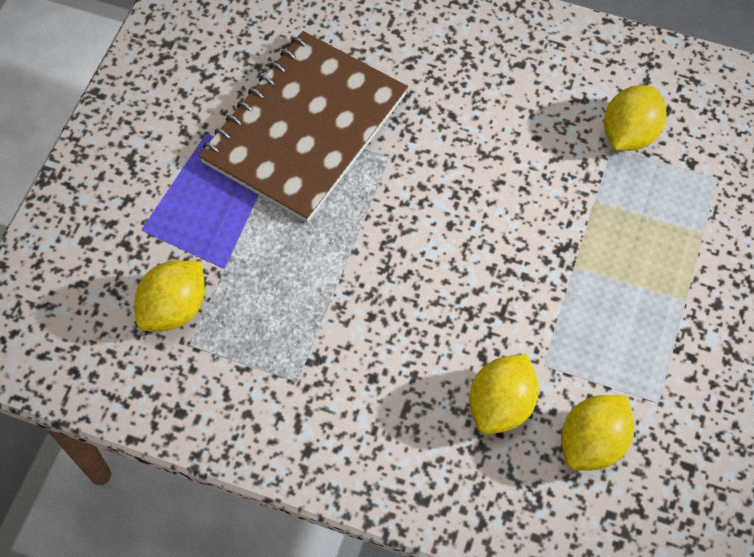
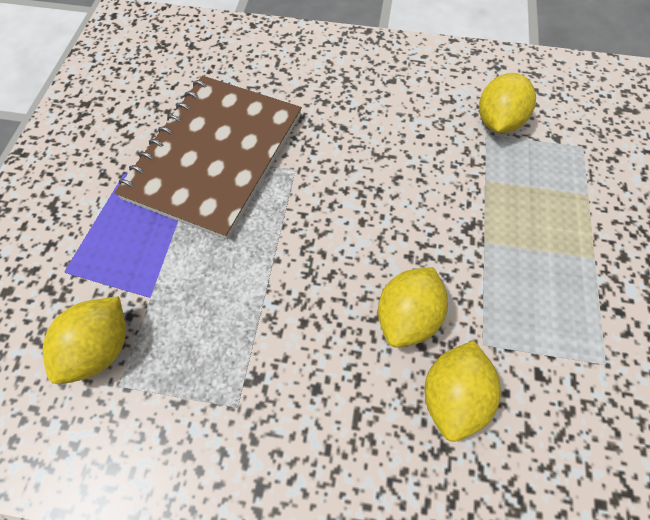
camera: 10 degrees left, 0 degrees up
yellow lemon [561,395,634,471] -> yellow lemon moved to [378,267,448,348]

